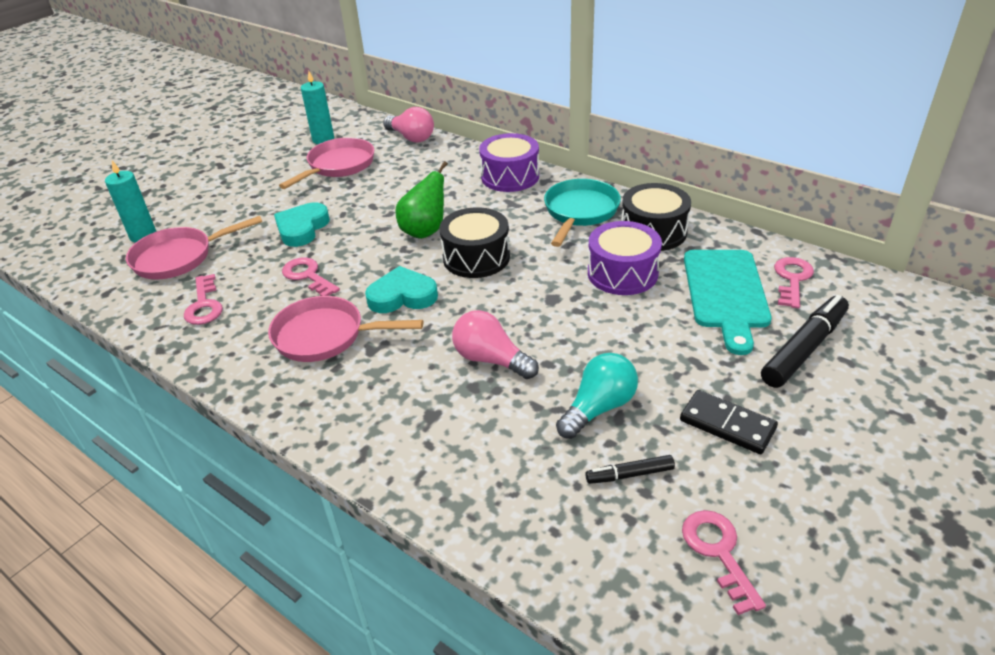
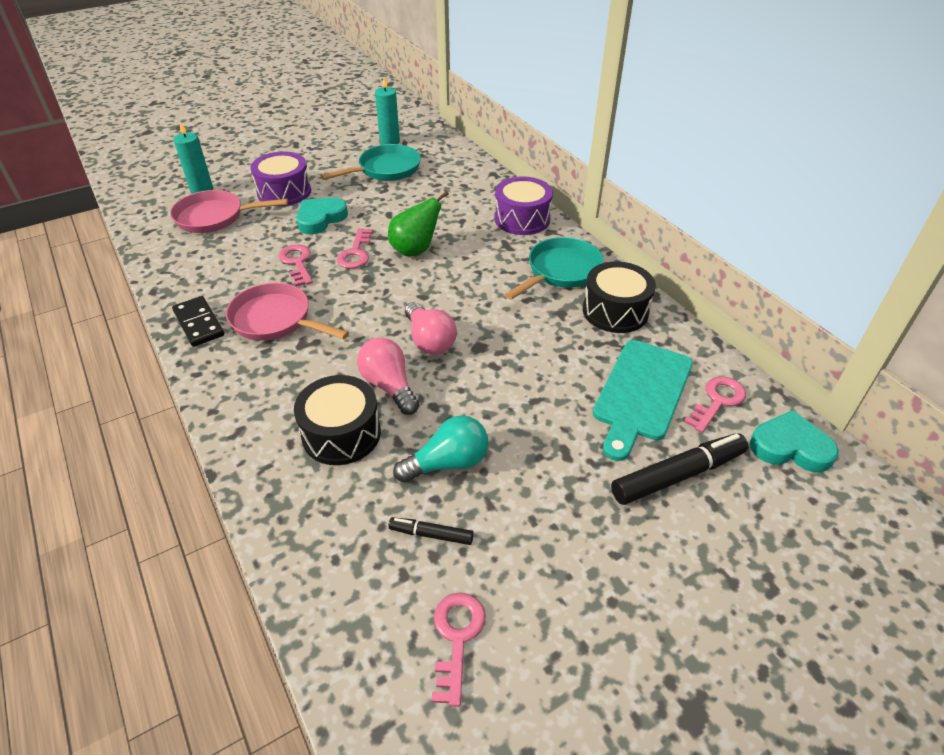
camera: 20 degrees right, 5 degrees up
pink key [184,274,223,325] -> pink key moved to [337,228,373,269]
pink pan [279,138,374,189] -> turquoise pan [320,144,421,181]
turquoise heart [365,266,438,313] -> turquoise heart moved to [750,410,839,472]
pink light bulb [383,107,434,142] -> pink light bulb moved to [405,302,457,355]
black drum [439,207,510,278] -> black drum moved to [294,375,381,465]
purple drum [588,221,662,295] -> purple drum moved to [250,151,311,206]
black domino [680,390,778,454] -> black domino moved to [172,296,224,347]

